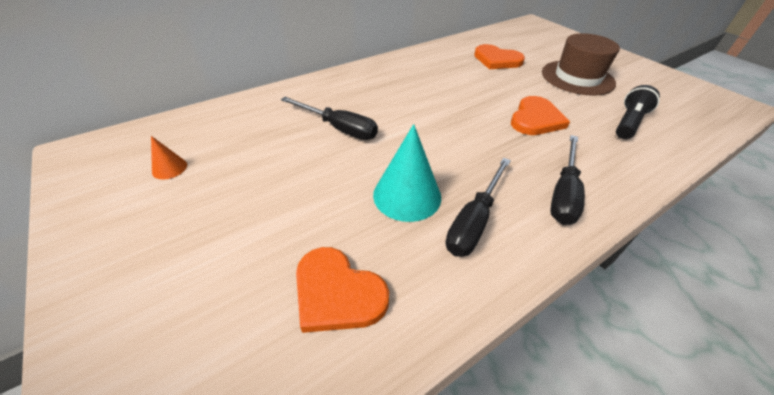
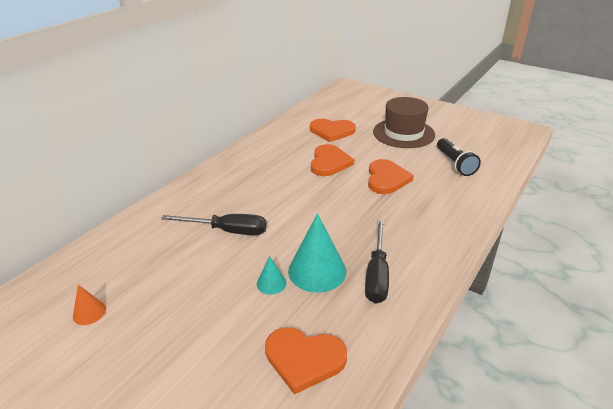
camera: 20 degrees left, 10 degrees down
black screwdriver [550,135,585,225] -> none
black flashlight [616,85,660,139] -> black flashlight turned 150 degrees clockwise [437,138,481,176]
none -> turquoise cone [257,256,286,295]
none -> orange heart [311,144,354,176]

